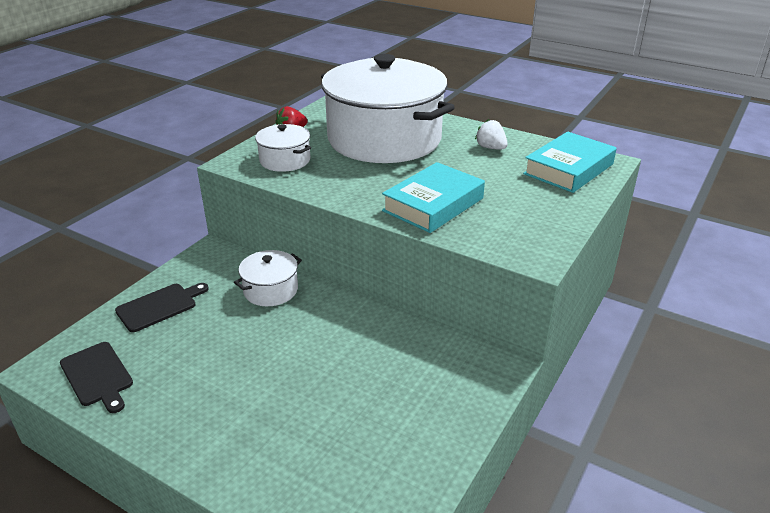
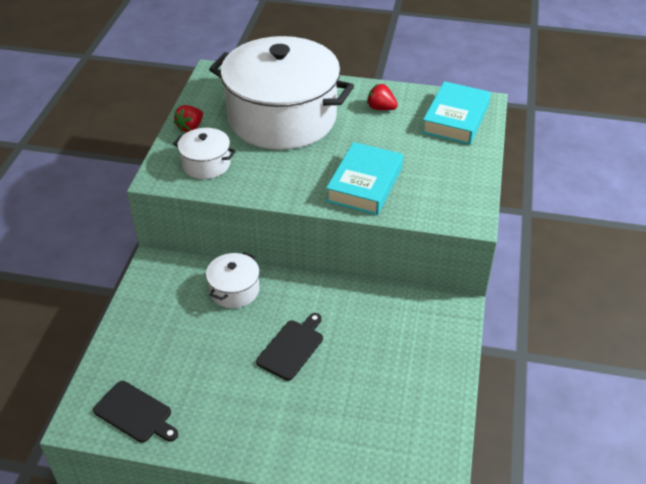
camera: 20 degrees left, 10 degrees up
black cutting board [115,283,209,332] -> black cutting board moved to [256,313,323,381]
white strawberry [475,119,508,150] -> red strawberry [367,84,398,110]

